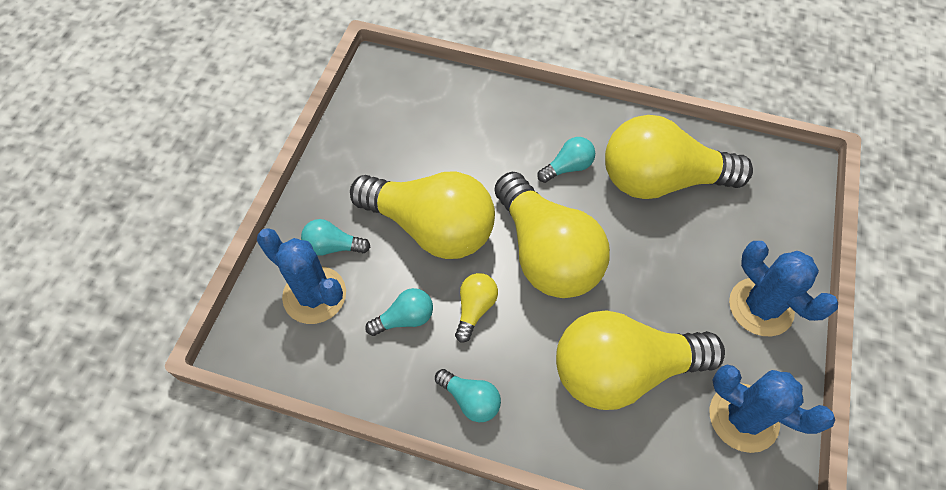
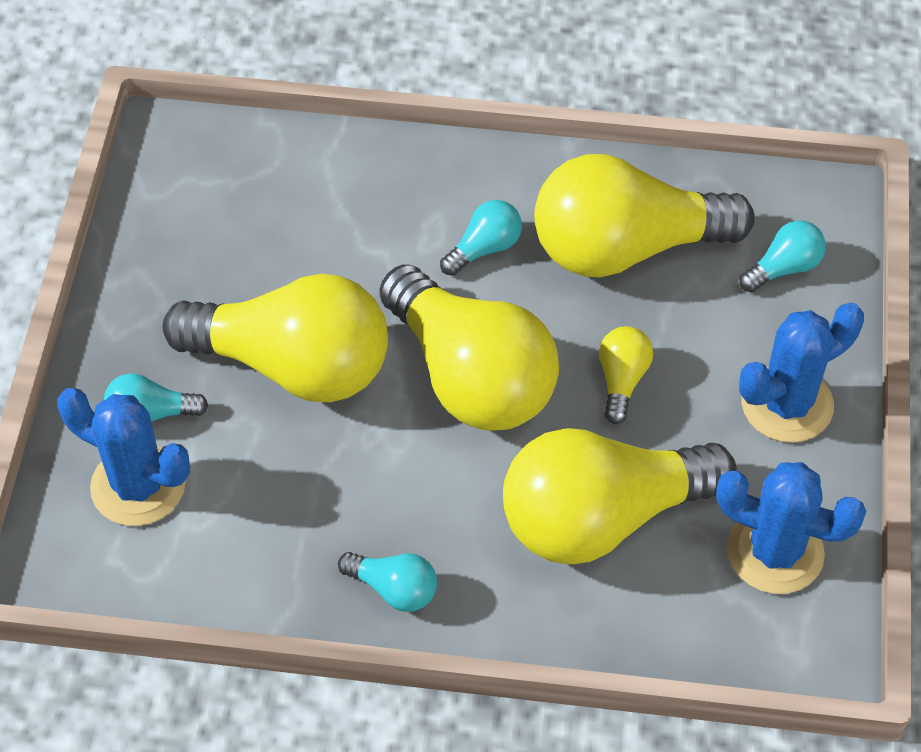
camera: 10 degrees left, 5 degrees down
turquoise light bulb [365,288,433,336] -> turquoise light bulb moved to [740,221,826,292]
yellow light bulb [455,273,498,343] -> yellow light bulb moved to [599,327,653,424]
blue cactus [729,241,838,336] -> blue cactus turned 75 degrees counterclockwise [739,302,864,443]

